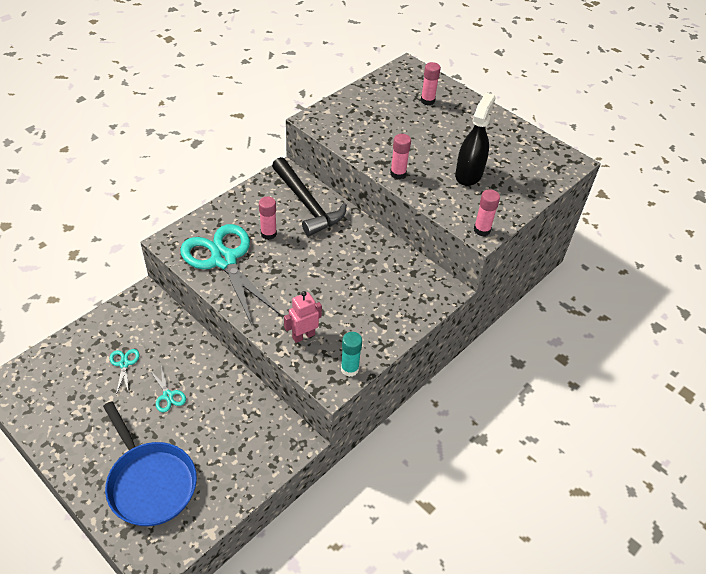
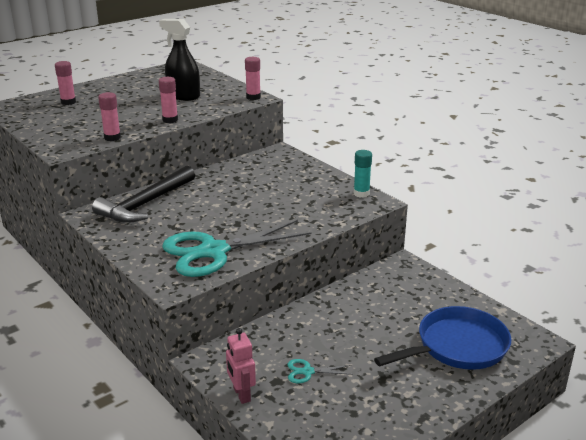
camera: 80 degrees left, 20 degrees down
turquoise scissors [149,366,186,412] -> none
pink glue stick [259,197,277,240] -> pink glue stick moved to [98,92,121,141]
black hammer [272,157,347,236] -> black hammer turned 150 degrees clockwise [92,165,195,223]
pink robot [284,291,322,343] -> pink robot moved to [226,328,256,404]

